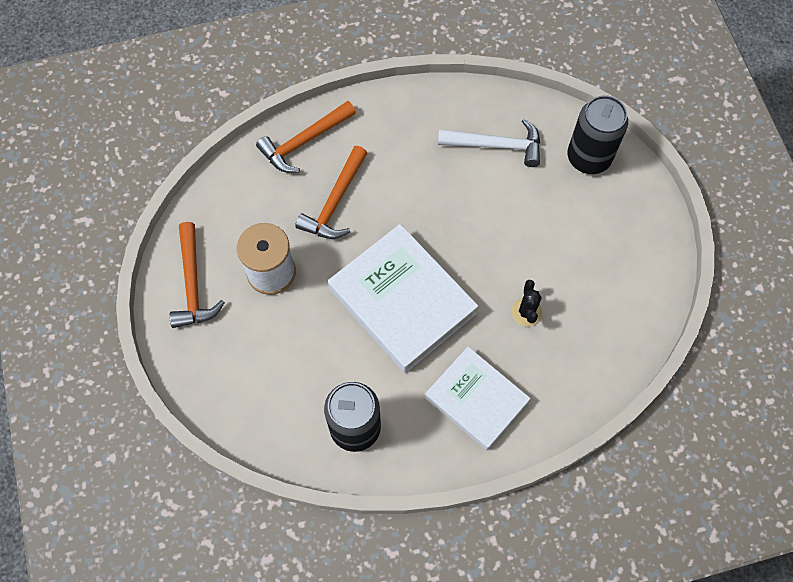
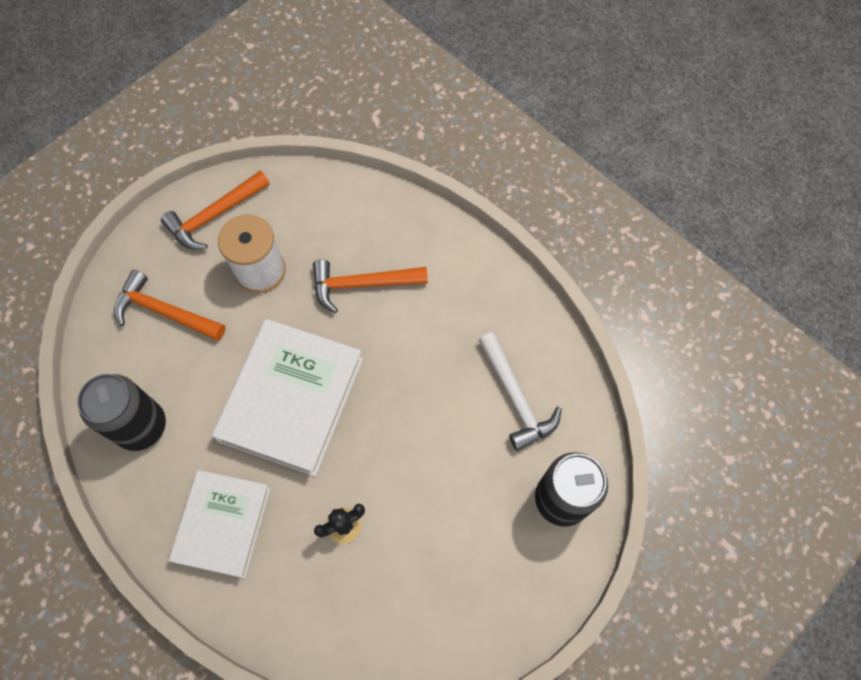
camera: 60 degrees right, 0 degrees up
orange hammer [256,101,356,173] -> orange hammer moved to [114,270,226,341]

